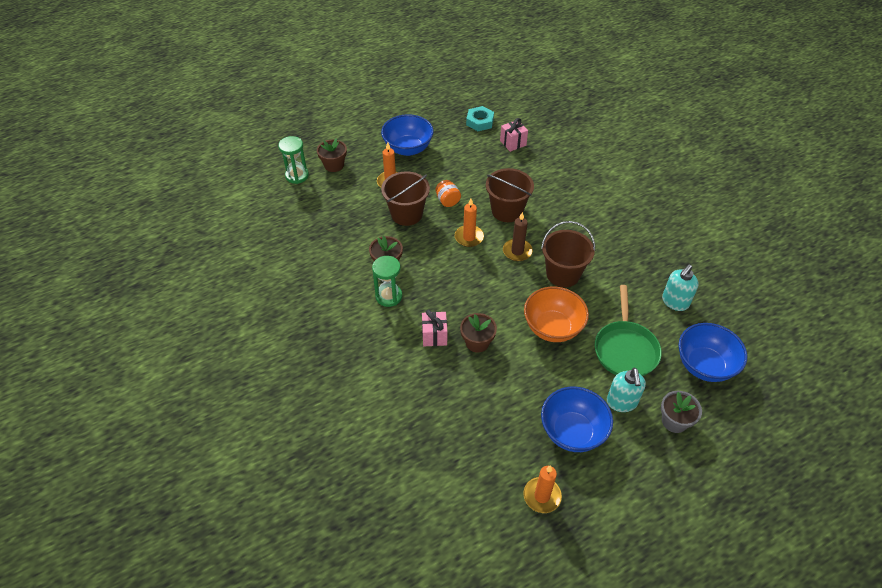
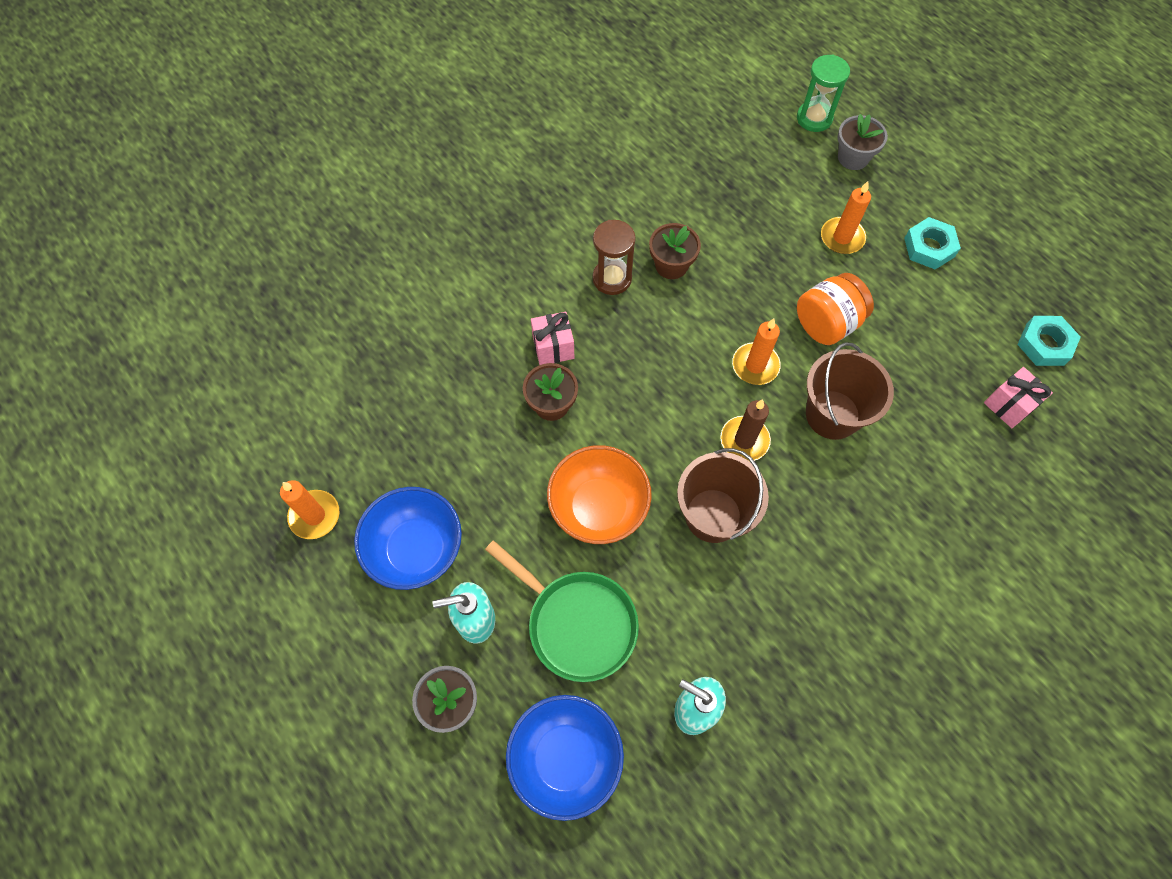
camera: 80 degrees right, 15 degrees up
brown flower pot [317,138,347,172] -> grey flower pot [838,114,888,170]
green hourglass [372,256,402,307] -> brown hourglass [593,220,636,295]
blue bowl [381,114,434,156] -> turquoise nut [904,217,961,270]
brown bucket [381,171,430,226] -> none
orange jar [435,180,461,207] -> orange jar [797,273,874,345], size x1.60
green pan [595,285,662,376] -> green pan turned 135 degrees counterclockwise [485,540,639,682]

